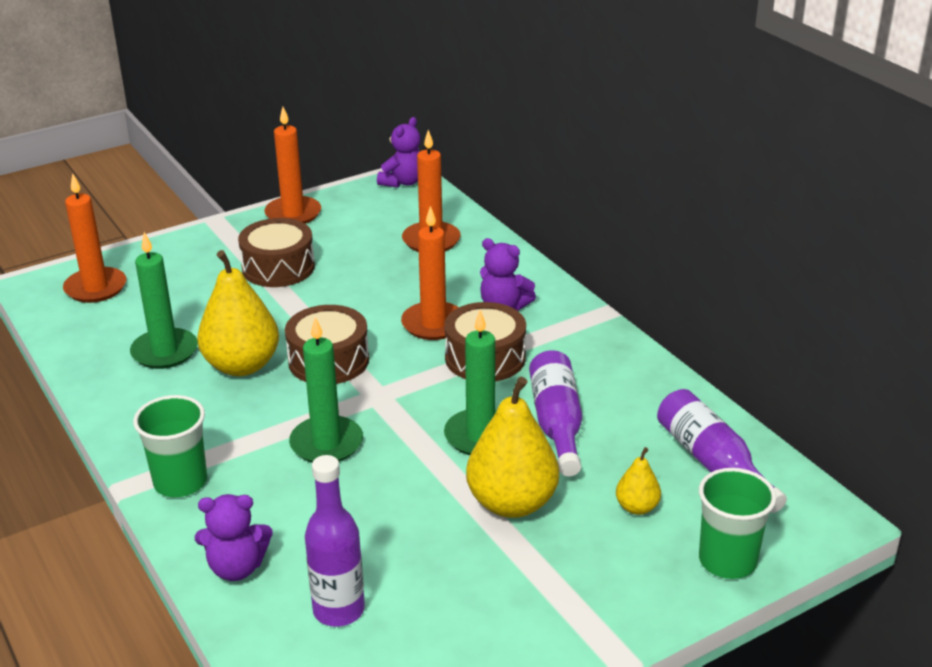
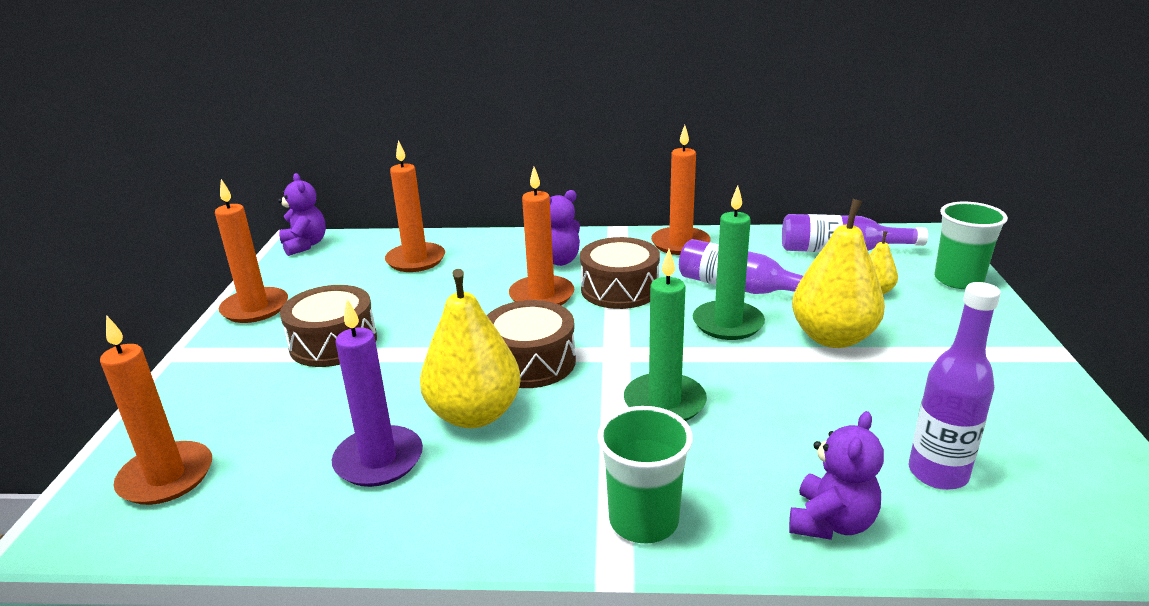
camera: 55 degrees left, 5 degrees down
green candle [130,232,198,369] -> purple candle [332,299,423,487]
none -> orange candle [651,125,711,255]

